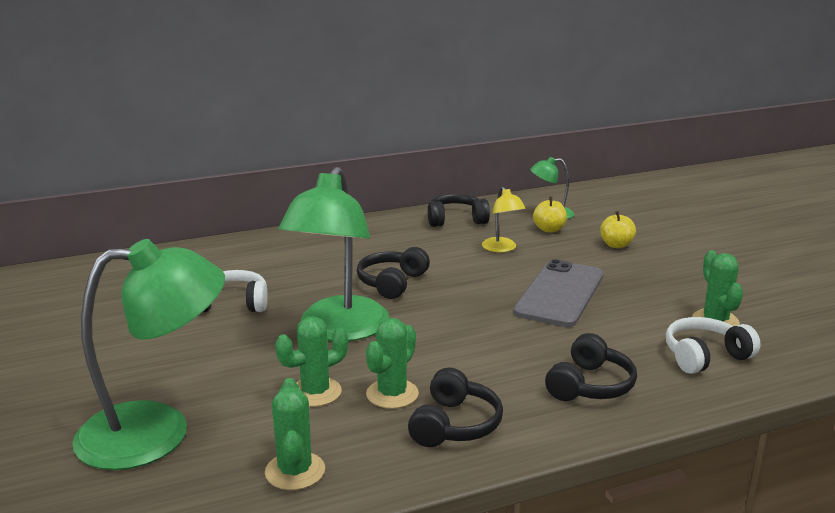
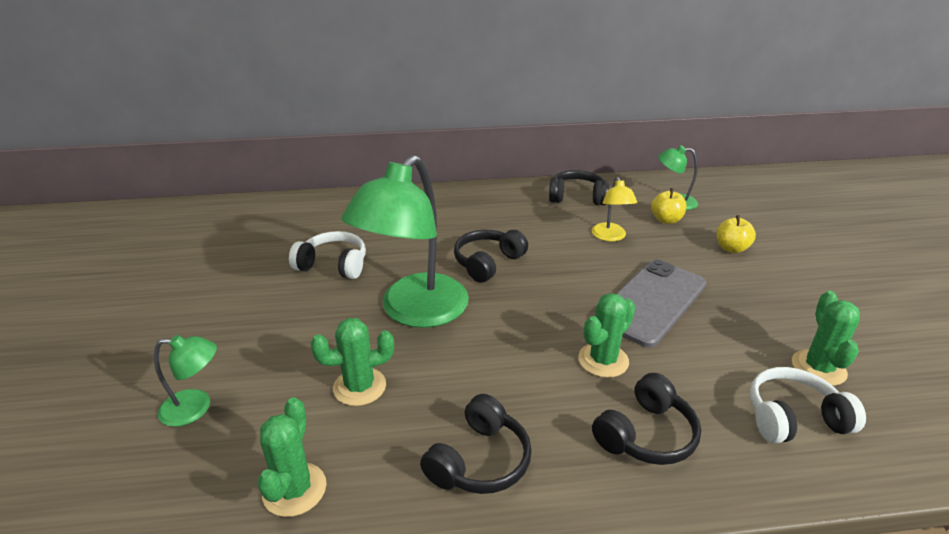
camera: 15 degrees right, 10 degrees up
green lamp [72,239,225,470] -> green lamp [154,335,217,427], size x0.46
green cactus [366,318,419,409] -> green cactus moved to [578,293,635,378]

